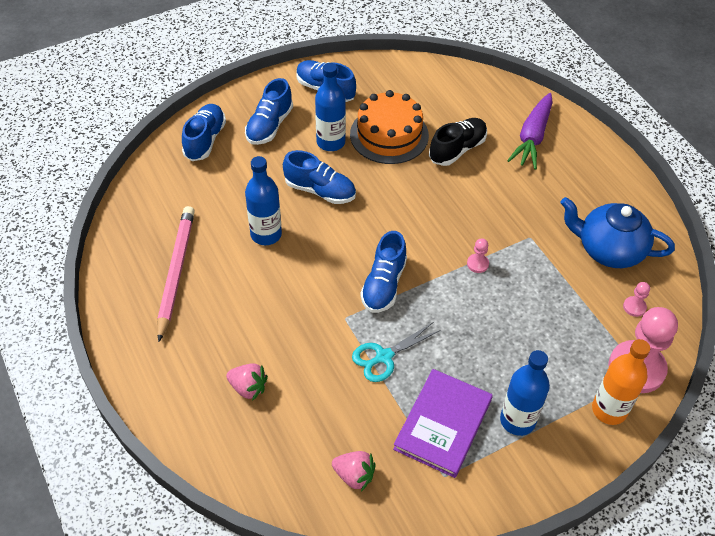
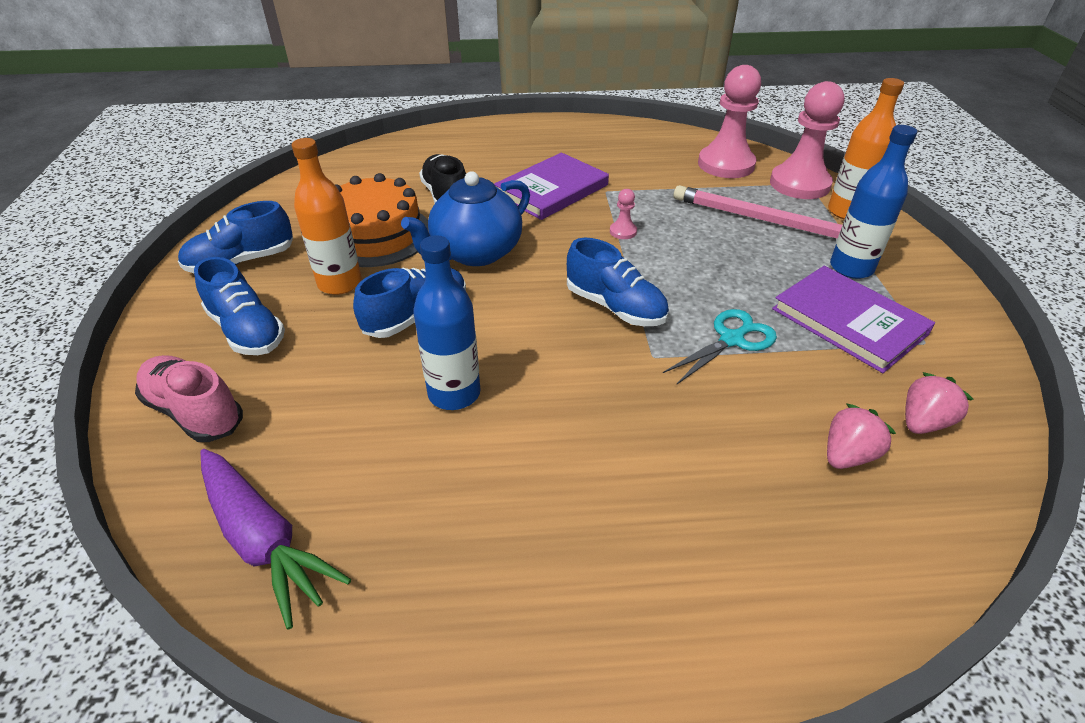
camera: 65 degrees left, 10 degrees down
pink pencil [157,206,195,342] -> pink pencil moved to [674,185,842,239]
blue shoe [182,104,226,161] -> pink shoe [135,355,243,442]
pink strawberry [226,363,268,401] -> pink strawberry moved to [827,403,896,469]
blue bottle [315,63,346,151] -> orange bottle [292,138,362,295]
turquoise scissors [352,322,441,382] -> turquoise scissors turned 120 degrees counterclockwise [663,309,777,385]
purple carrot [507,93,553,170] -> purple carrot moved to [200,449,351,630]
blue teapot [560,197,675,268] -> blue teapot moved to [401,171,530,266]
pink pawn [623,282,650,317] -> pink pawn [698,65,761,178], size x2.37
none -> purple book [494,153,609,220]

